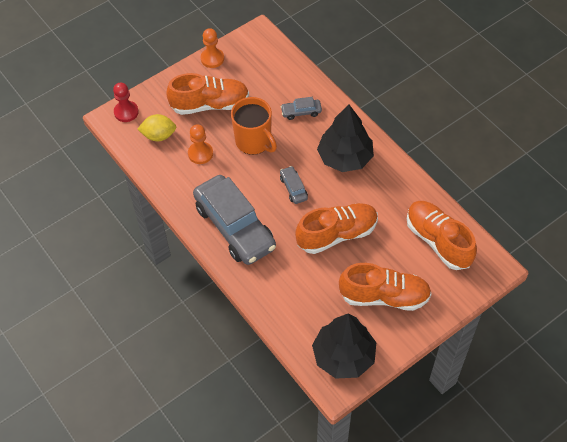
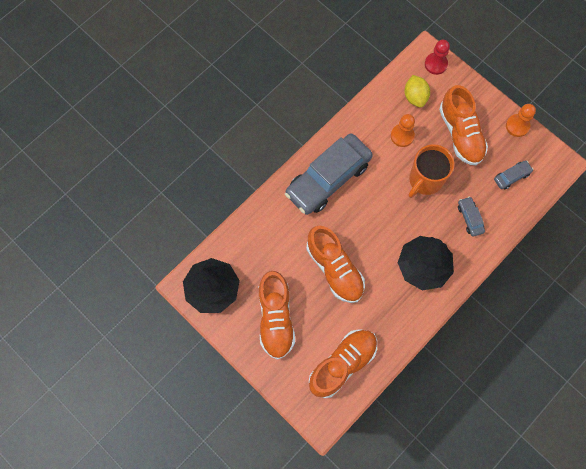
camera: 80 degrees right, 15 degrees up
grey car [280,166,308,204] -> grey car moved to [494,160,533,189]

